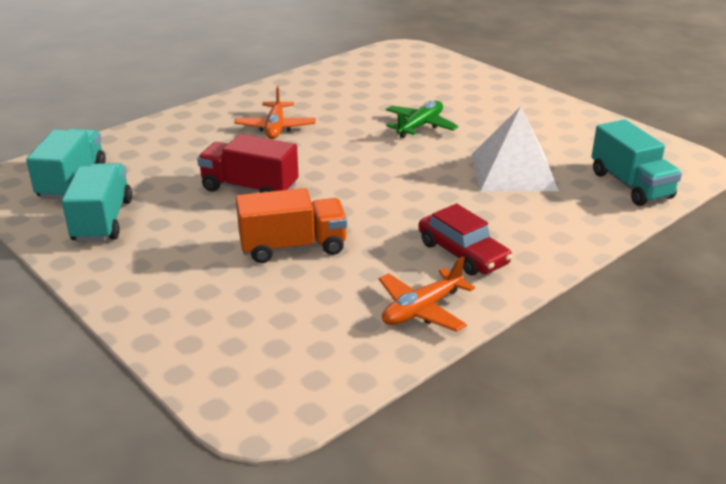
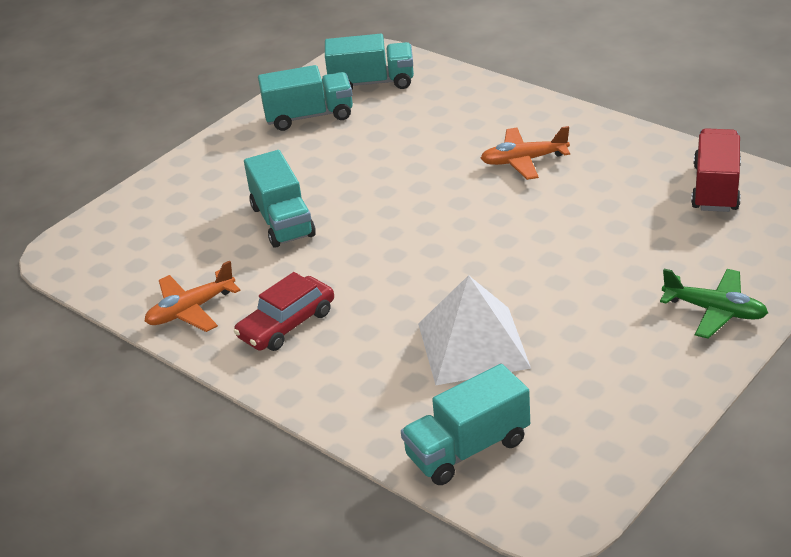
camera: 85 degrees right, 5 degrees up
red truck [197,134,299,193] -> red truck moved to [691,128,741,212]
orange truck [236,188,347,263] -> turquoise truck [244,150,316,248]
orange plane [379,257,475,332] -> orange plane turned 75 degrees counterclockwise [144,261,240,332]
green plane [386,101,459,138] -> green plane moved to [660,269,768,339]

